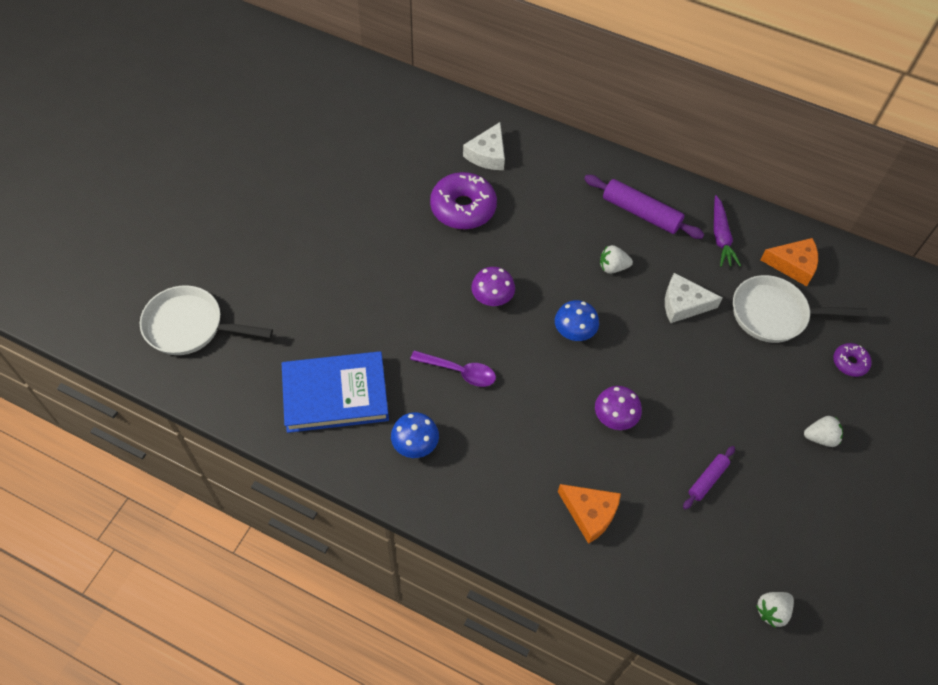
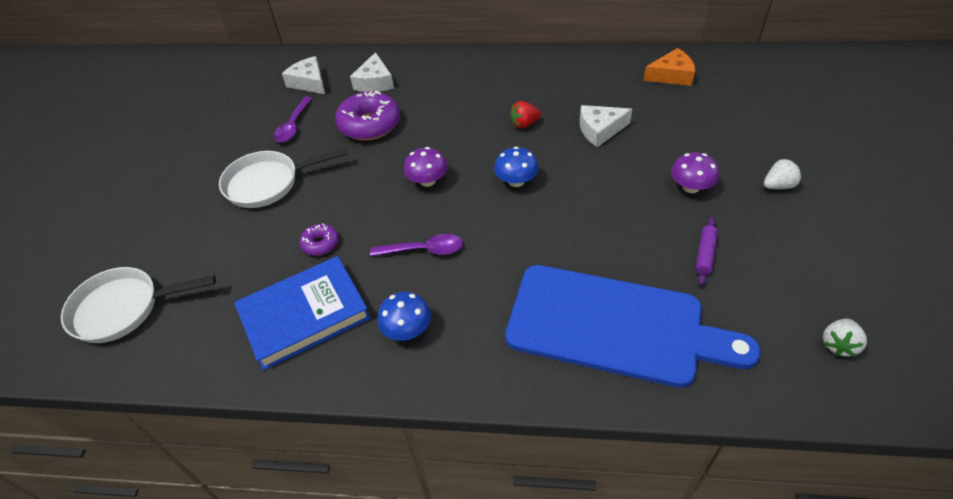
camera: 15 degrees left, 10 degrees down
orange cheese [558,484,621,544] -> blue cutting board [505,265,761,388]
purple rolling pin [584,175,705,239] -> none
purple mushroom [595,386,642,430] -> purple mushroom moved to [671,152,719,193]
white strawberry [600,245,633,274] -> red strawberry [510,101,541,129]
purple carrot [714,195,741,267] -> none
white pan [733,275,868,343] -> white pan moved to [219,148,347,208]
purple donut [833,343,872,377] -> purple donut moved to [300,223,339,256]
none -> purple spoon [273,97,312,143]
none -> white cheese [282,56,325,94]

